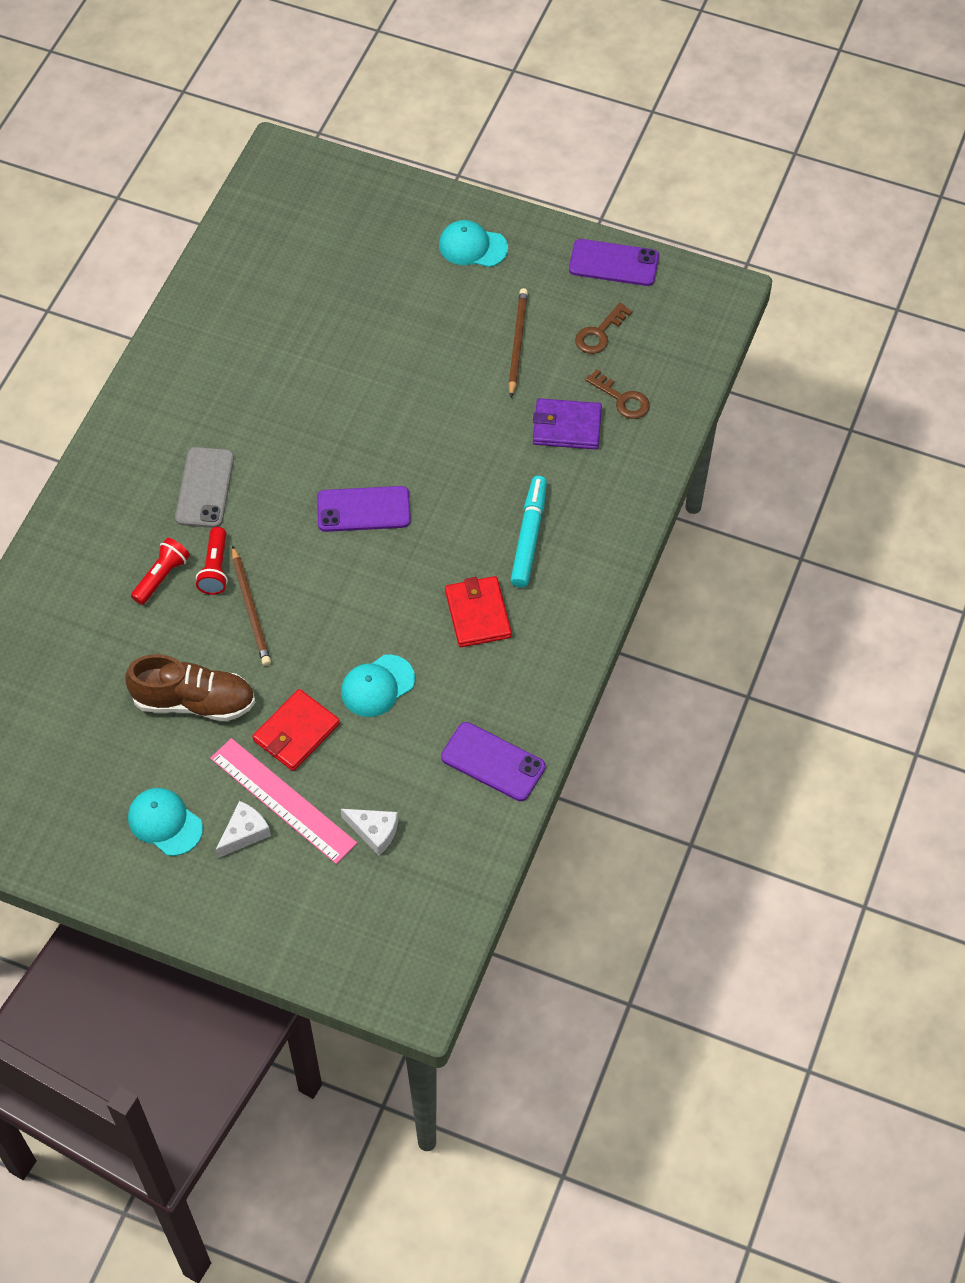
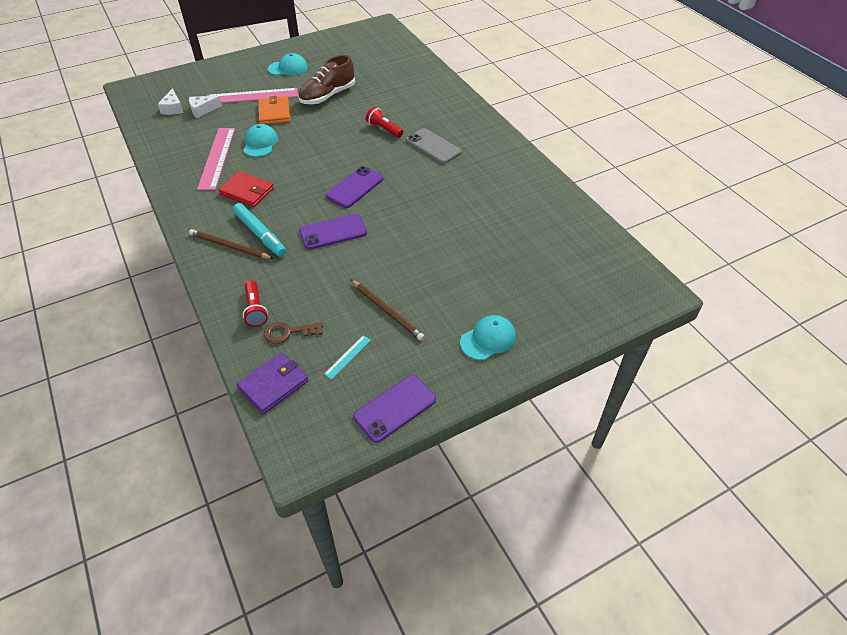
camera: 130 degrees right, 10 degrees down
red flashlight [131,538,190,605] -> red flashlight moved to [243,280,268,327]
white cheese [216,801,271,858] -> white cheese moved to [157,88,184,115]
brown pencil [232,545,271,666] -> brown pencil moved to [189,229,274,259]
red wallet [252,689,340,771] -> orange wallet [258,96,290,124]
purple phone [441,722,546,801] -> purple phone moved to [299,214,367,250]
purple wallet [533,398,602,449] -> purple wallet moved to [236,352,308,414]
brown key [575,303,632,354] -> turquoise ruler [324,335,371,379]
none -> pink ruler [197,128,235,190]

